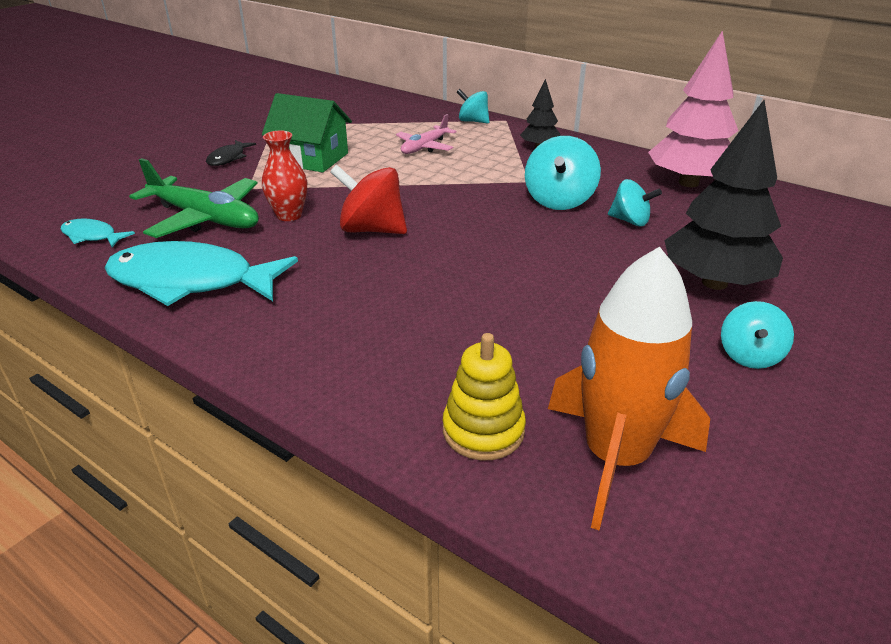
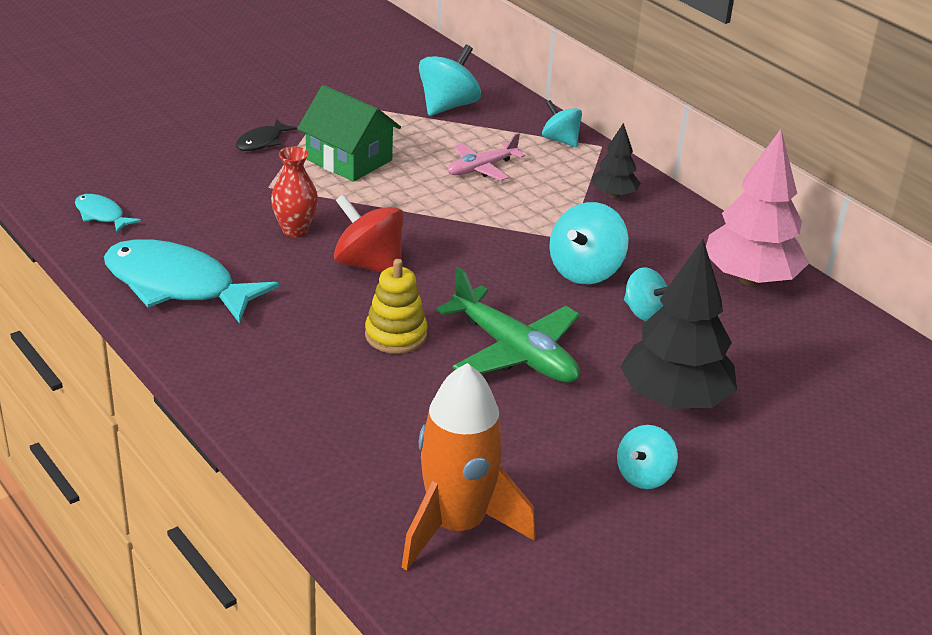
camera: 15 degrees right, 0 degrees up
green plane [129,158,259,238] -> green plane moved to [436,267,580,383]
yellow stacking toy [443,333,526,460] -> yellow stacking toy moved to [365,259,428,354]
none -> turquoise spinning top [419,45,481,116]

